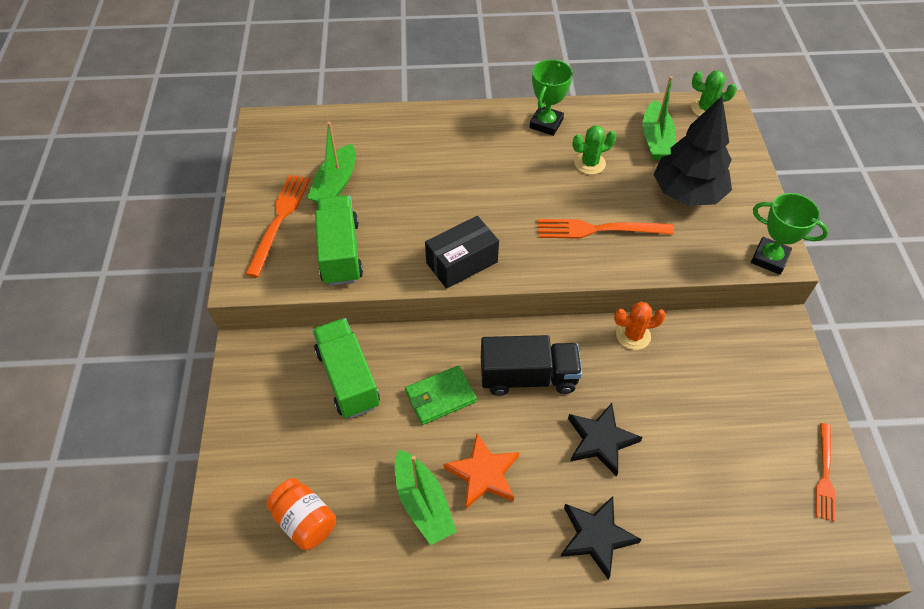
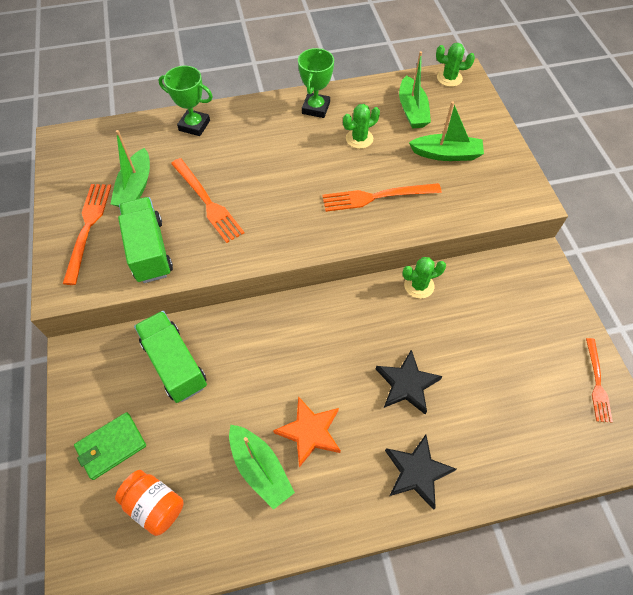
camera: 10 degrees left, 5 degrees up
green wallet [405,365,477,425] -> green wallet moved to [74,412,146,480]
black box [425,216,499,289] -> none
black truck [481,335,582,396] -> none
orange cactus [614,302,666,350] -> green cactus [402,257,446,299]
black tree [653,96,732,206] -> green boat [409,101,484,161]
green trophy [751,193,828,275] -> green trophy moved to [158,66,213,136]
none -> orange fork [171,158,244,243]

